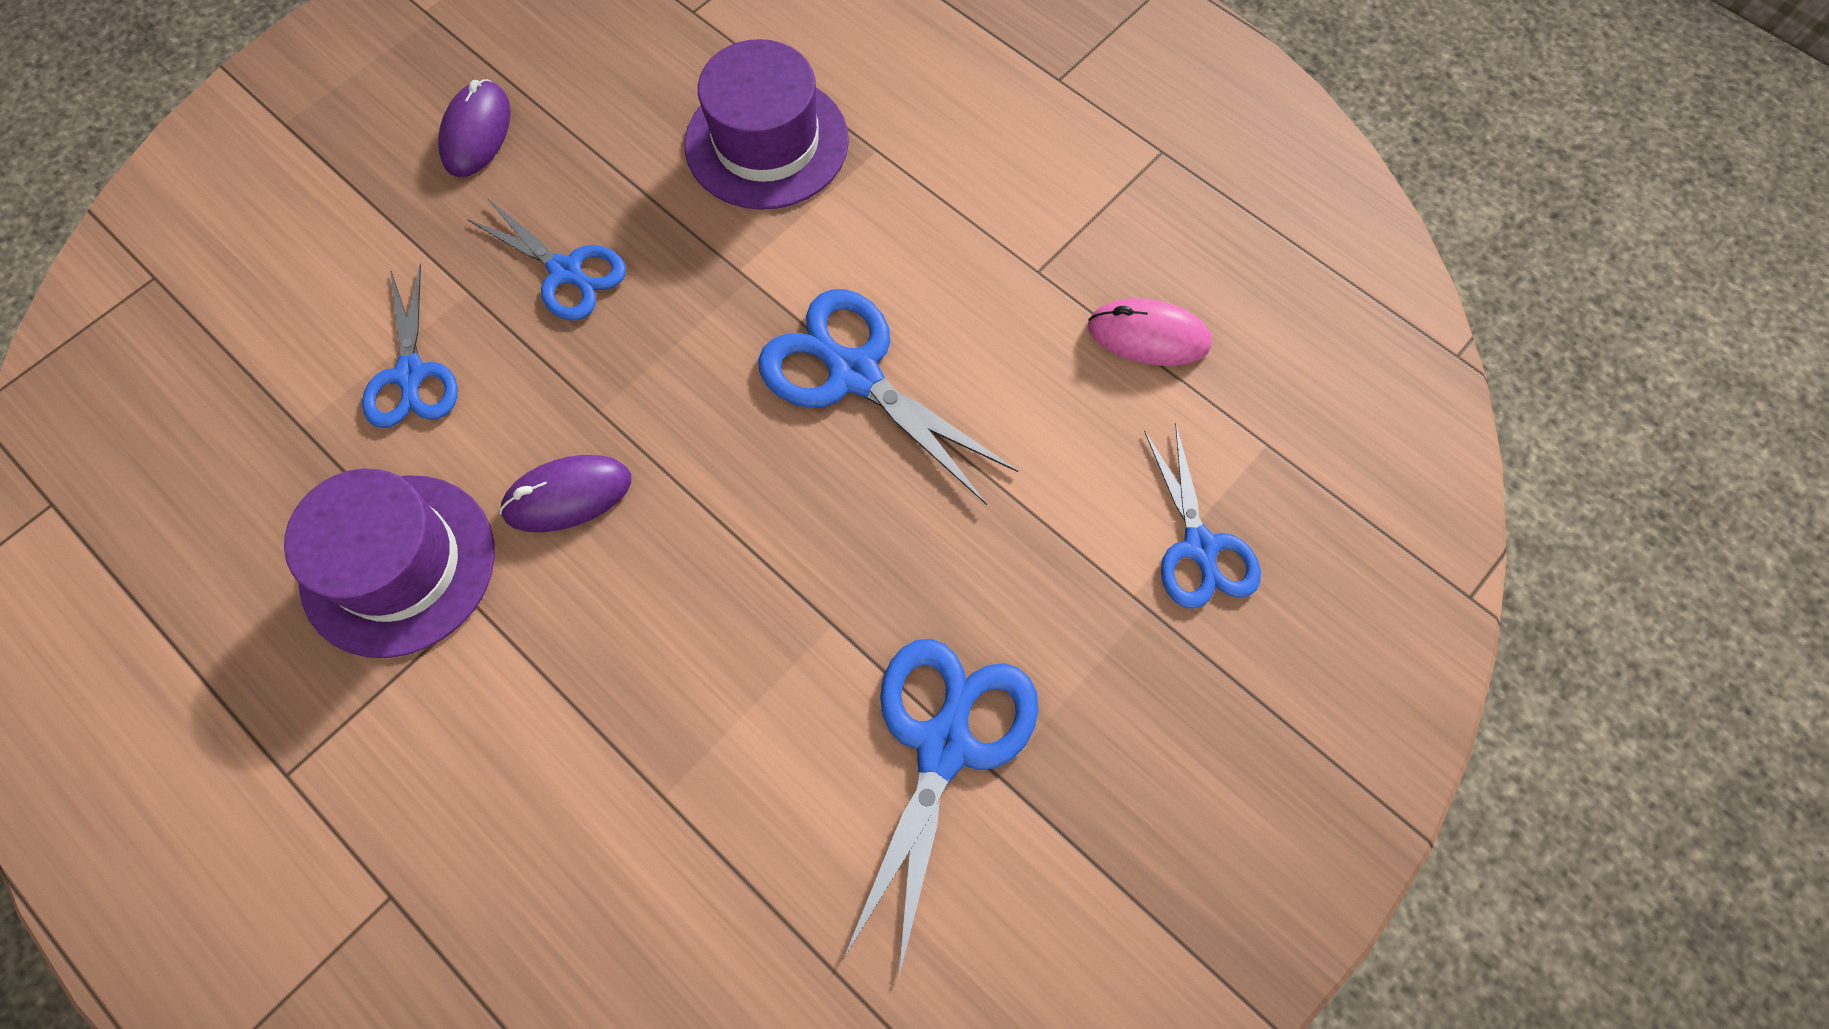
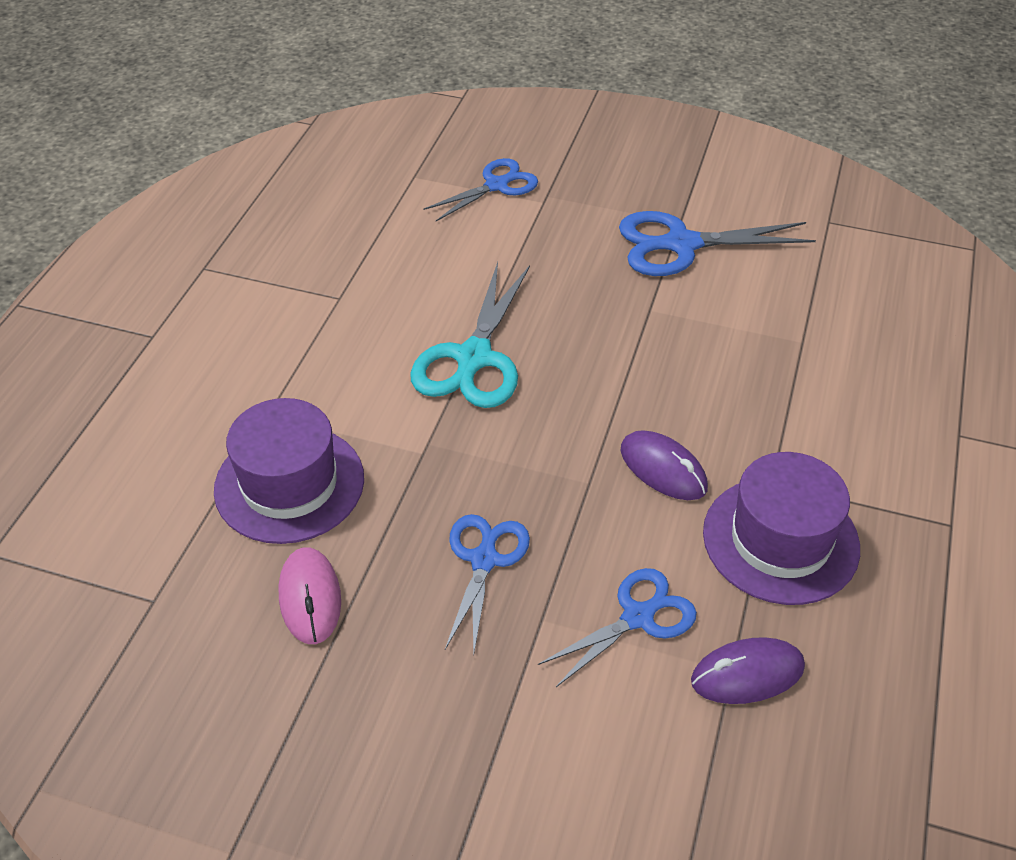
camera: 115 degrees left, 20 degrees down
purple mouse [438,79,511,177] -> purple mouse moved to [691,637,805,704]
blue scissors [758,289,1018,505] -> turquoise scissors [410,262,530,408]
pink mouse [1088,298,1212,366] -> pink mouse moved to [279,547,341,644]

